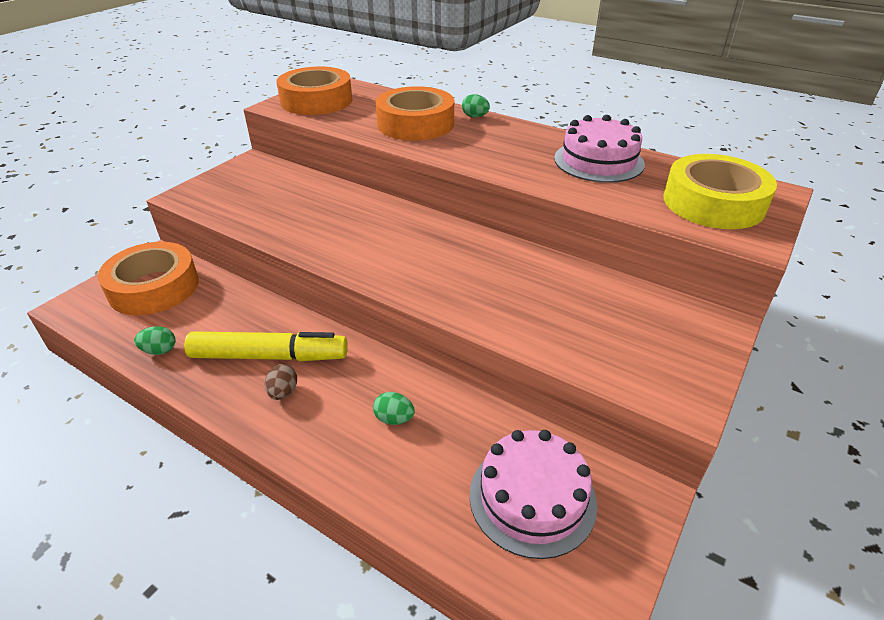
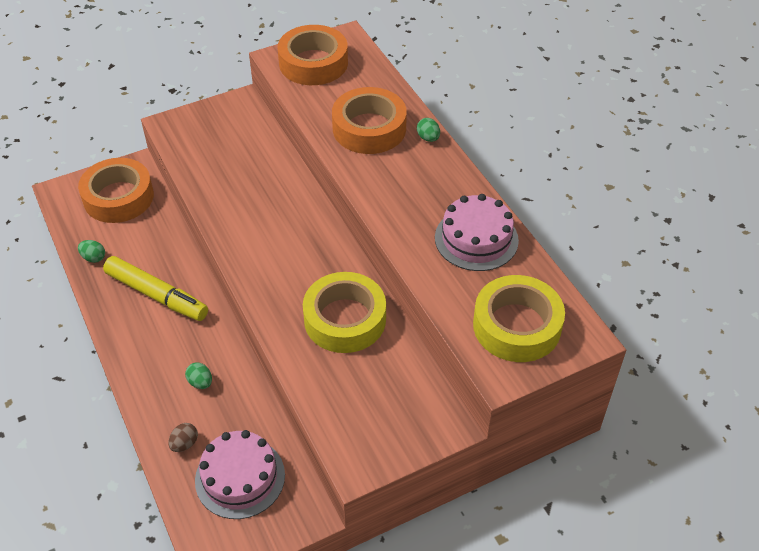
camera: 30 degrees right, 10 degrees up
brown egg [265,364,297,400] -> brown egg moved to [168,423,198,452]
none -> yellow tape [303,272,386,353]

